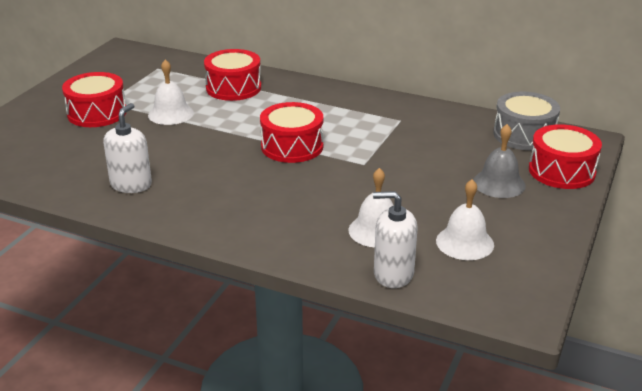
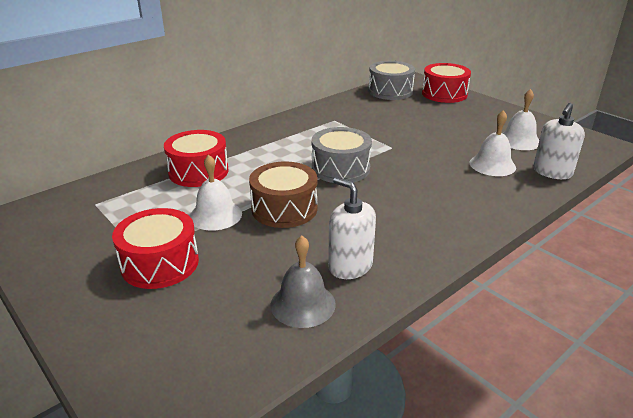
camera: 65 degrees left, 0 degrees up
red drum [260,102,323,163] -> grey drum [312,127,372,183]
grey bell [473,124,526,198] -> grey bell moved to [271,236,336,328]
none -> brown drum [249,161,318,228]

